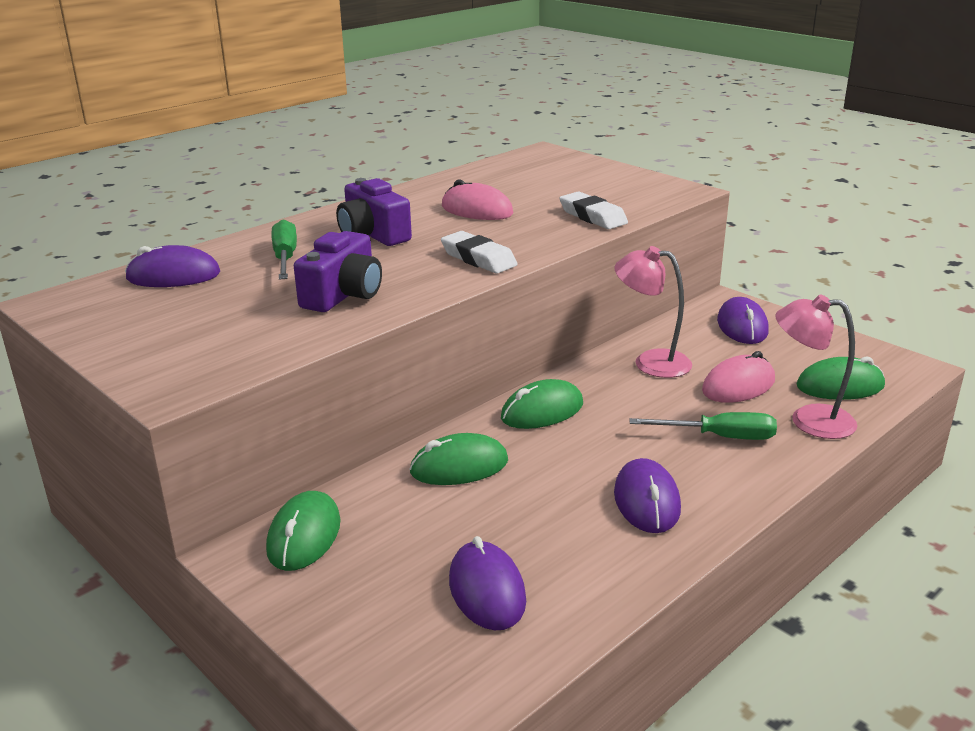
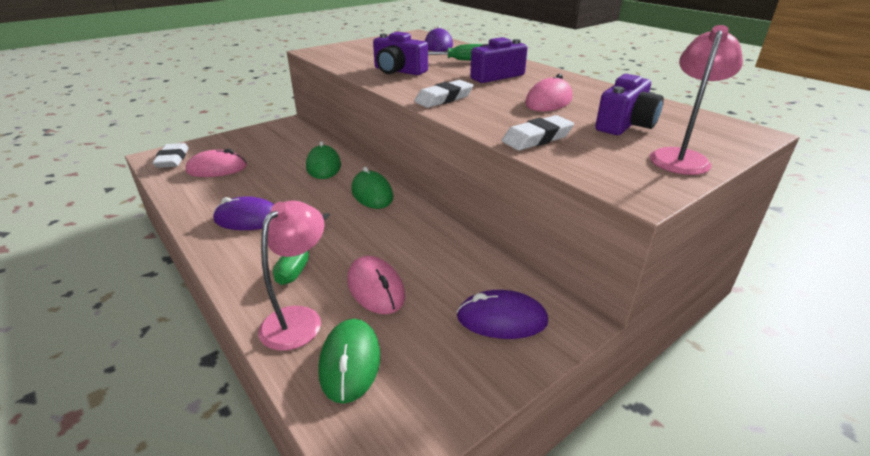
camera: 95 degrees right, 5 degrees up
green mouse [266,491,341,571] -> none
purple mouse [449,536,526,630] -> pink mouse [186,149,247,177]
pink lamp [614,246,692,378] -> pink lamp moved to [650,25,743,175]
none -> white eraser [152,143,189,168]
none -> purple camera [595,74,664,135]

